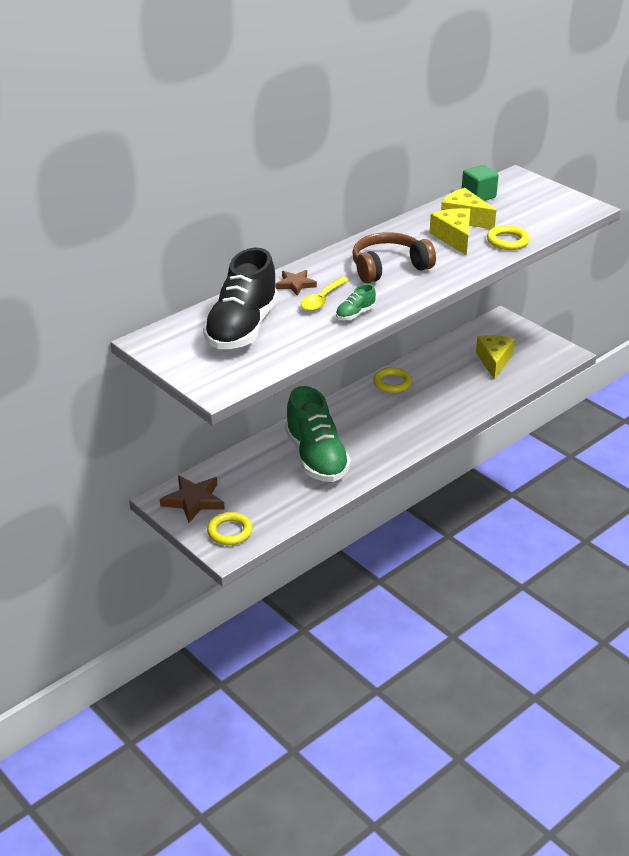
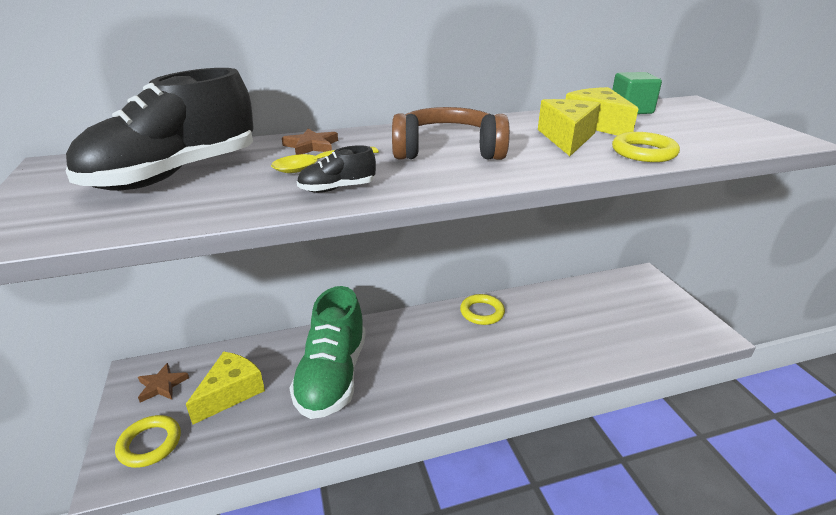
camera: 25 degrees right, 5 degrees down
brown star [160,476,225,523] -> brown star [138,363,189,403], size x0.62
green shoe [336,284,376,320] -> black shoe [297,145,376,193]
yellow cheese [476,335,515,380] -> yellow cheese moved to [186,351,265,425]

